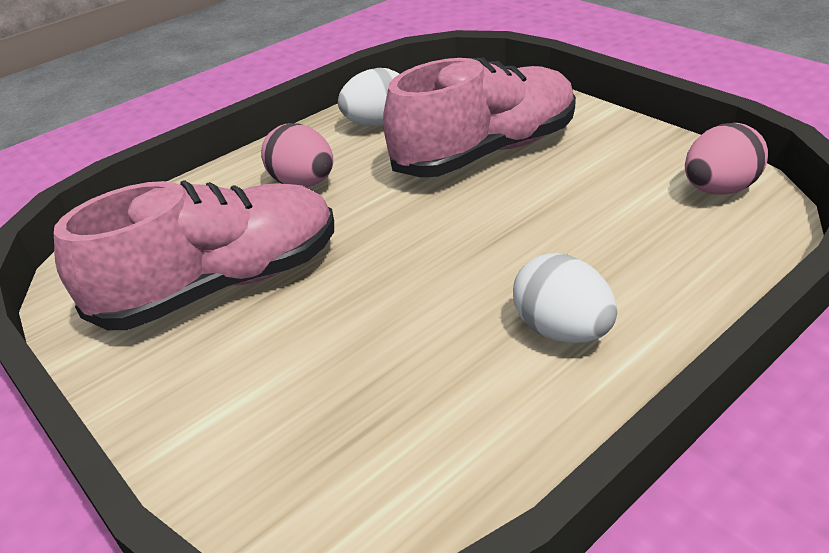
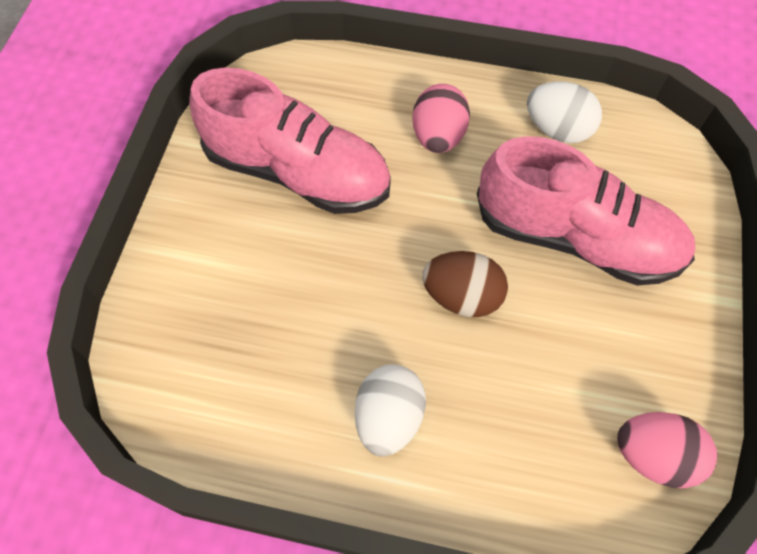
camera: 50 degrees right, 25 degrees up
none -> brown egg [422,251,508,317]

